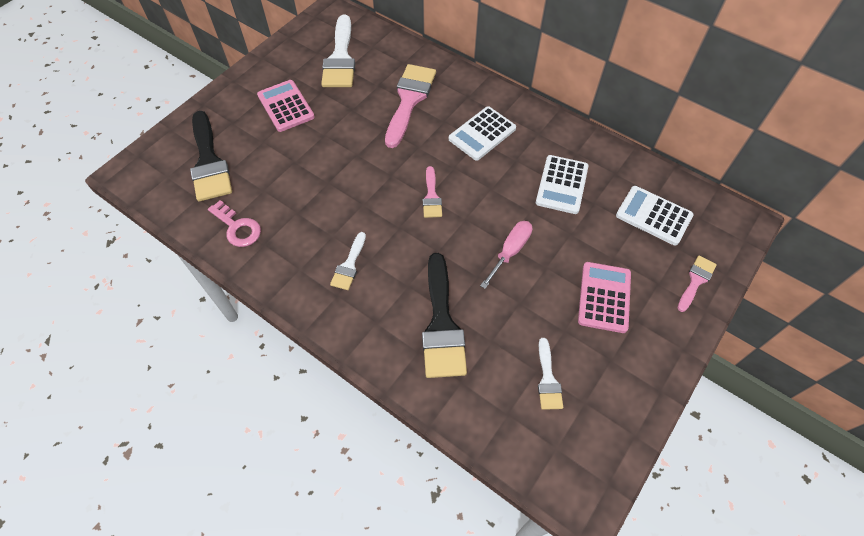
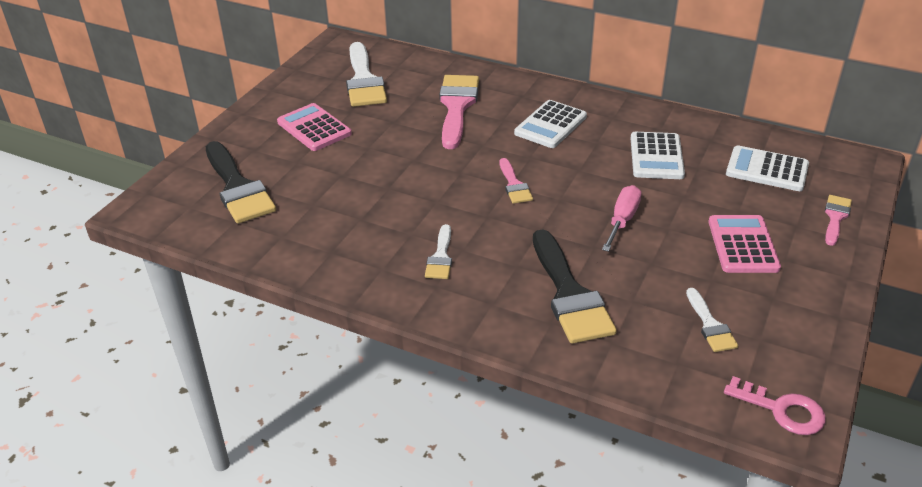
camera: 10 degrees left, 20 degrees down
pink key [208,200,261,247] -> pink key moved to [724,376,826,435]

